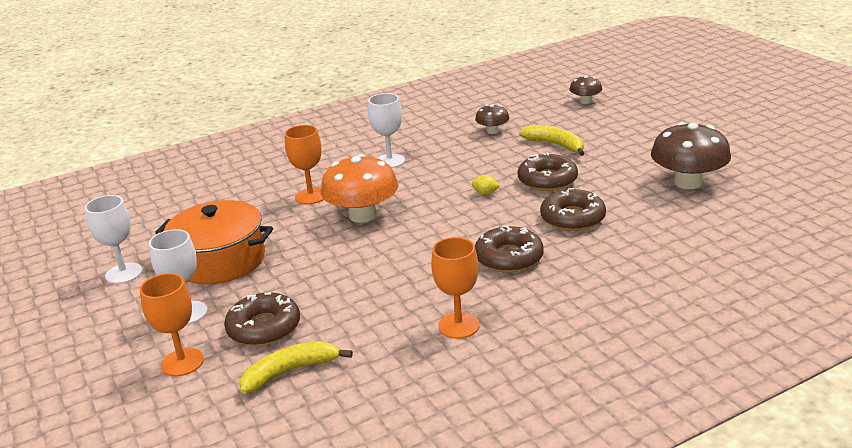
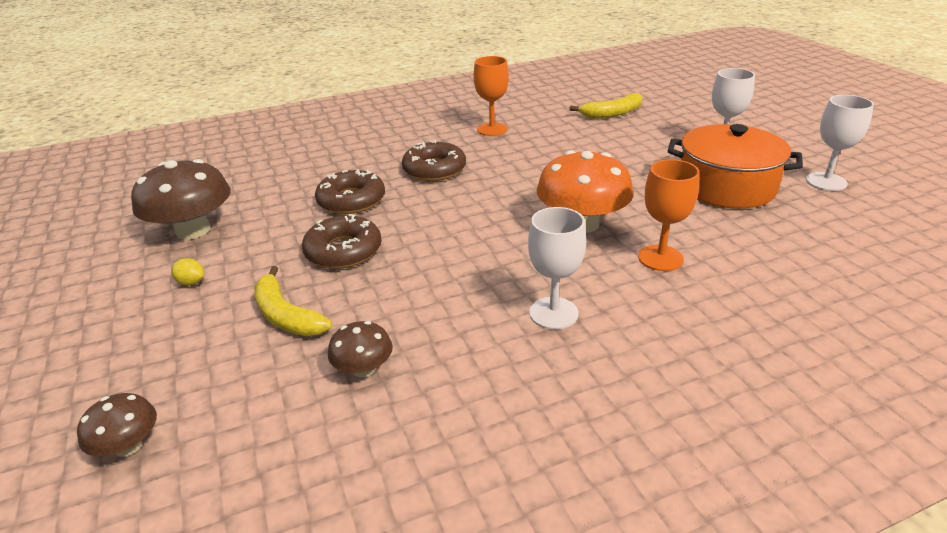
camera: 175 degrees left, 5 degrees up
orange goblet [140,273,204,376] -> none
brown donut [224,292,300,346] -> none
yellow lemon [472,175,500,195] -> yellow lemon moved to [171,258,204,286]

